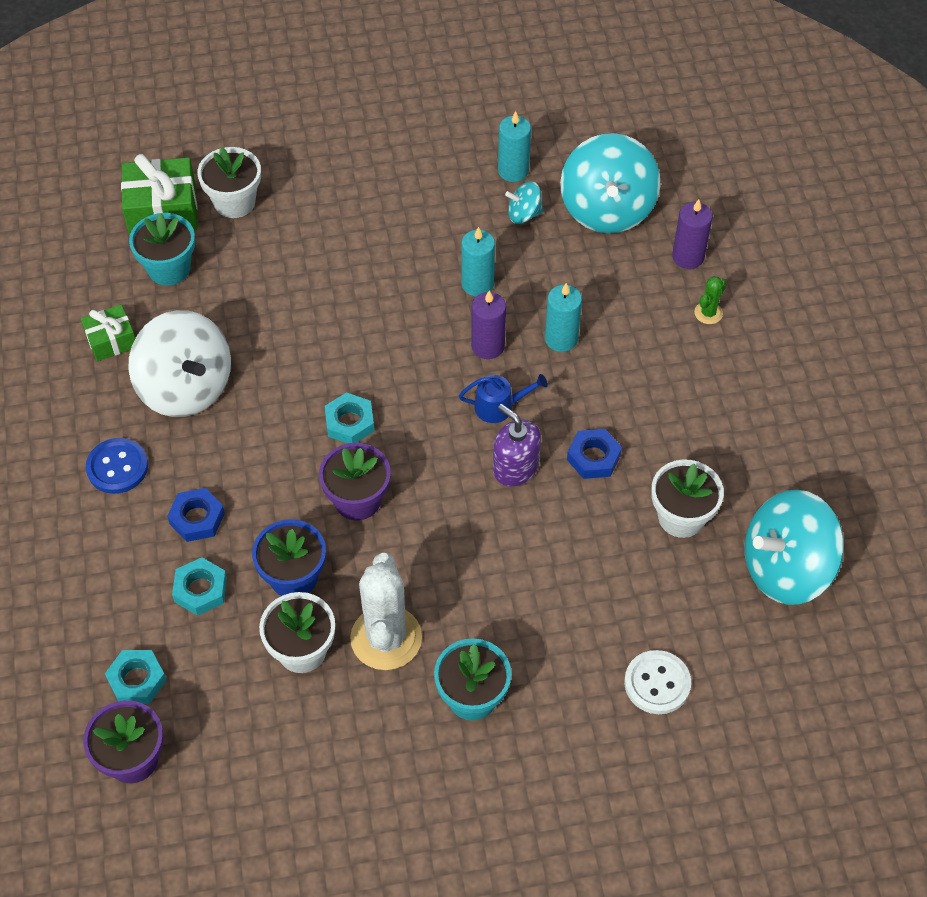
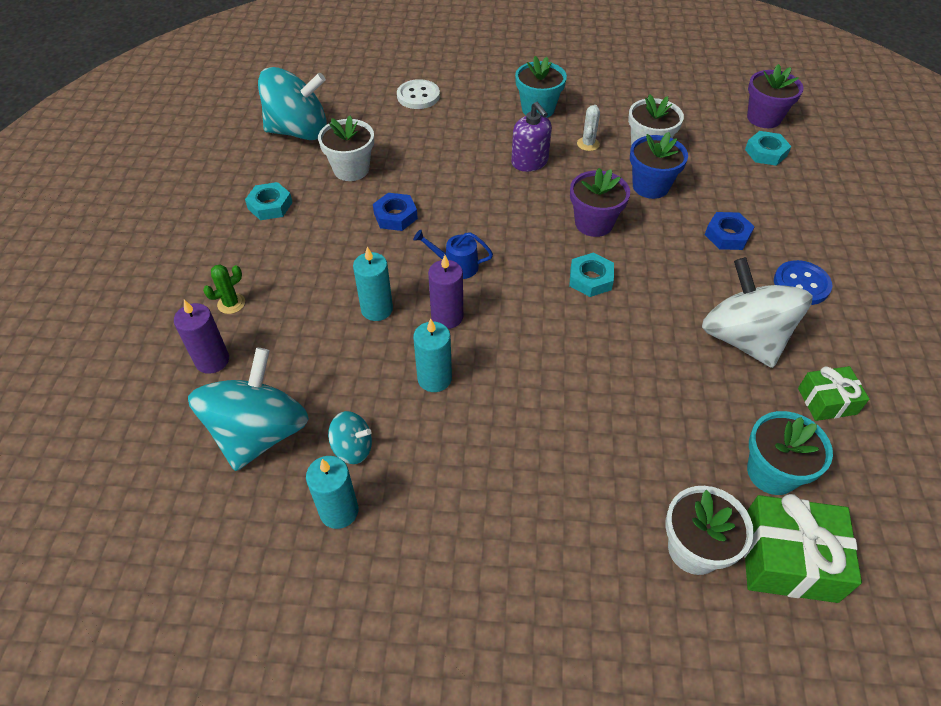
camera: 165 degrees left, 5 degrees down
turquoise nut [172,557,227,616] -> turquoise nut moved to [245,182,293,220]
white cactus [350,553,422,670] -> white cactus [577,105,600,151], size x0.45
purple soap dispenser [493,404,541,486] -> purple soap dispenser moved to [511,102,552,172]

